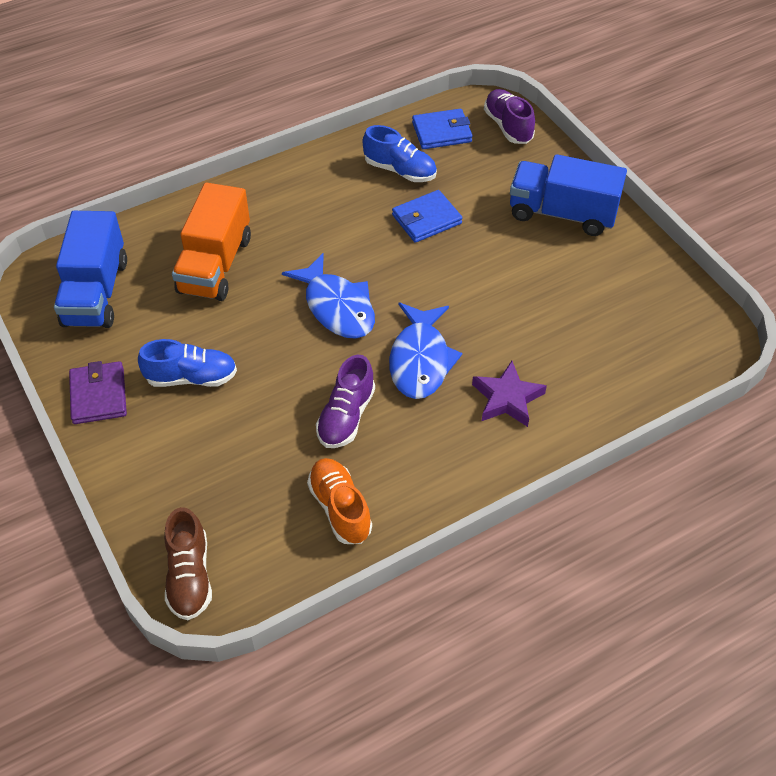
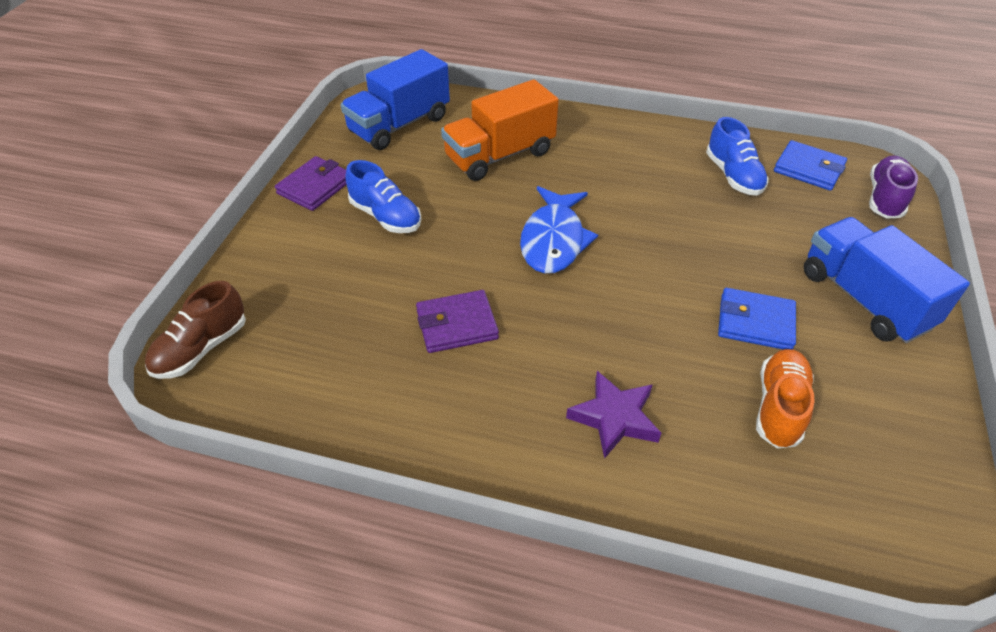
camera: 45 degrees right, 5 degrees down
orange shoe [307,458,372,544] -> orange shoe moved to [756,349,815,449]
purple shoe [316,355,375,448] -> purple wallet [416,290,499,353]
blue fish [389,303,462,399] -> none
blue wallet [392,190,462,243] -> blue wallet moved to [718,288,796,350]

